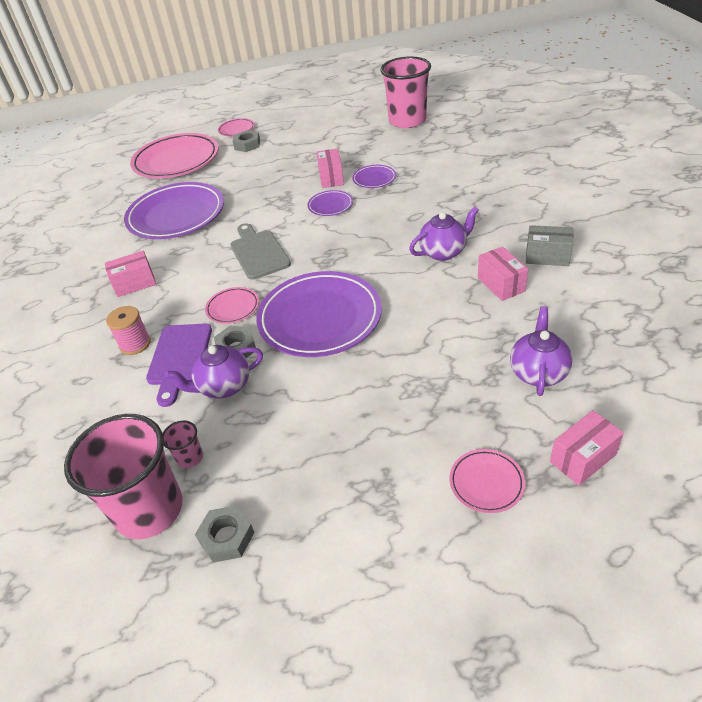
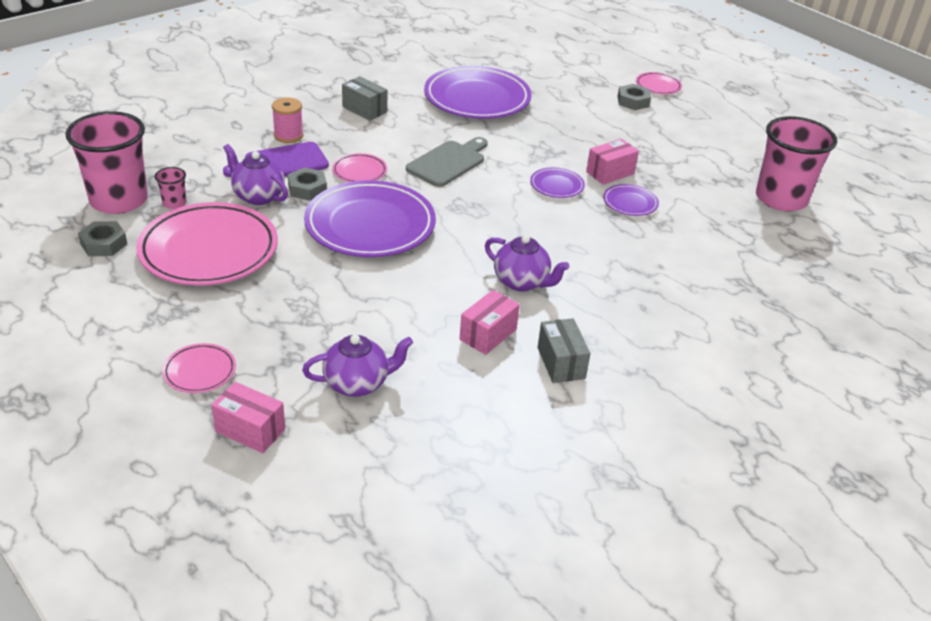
camera: 55 degrees right, 5 degrees down
pink box [105,251,156,297] -> grey box [342,76,387,121]
pink plate [130,133,218,178] -> pink plate moved to [136,202,278,286]

